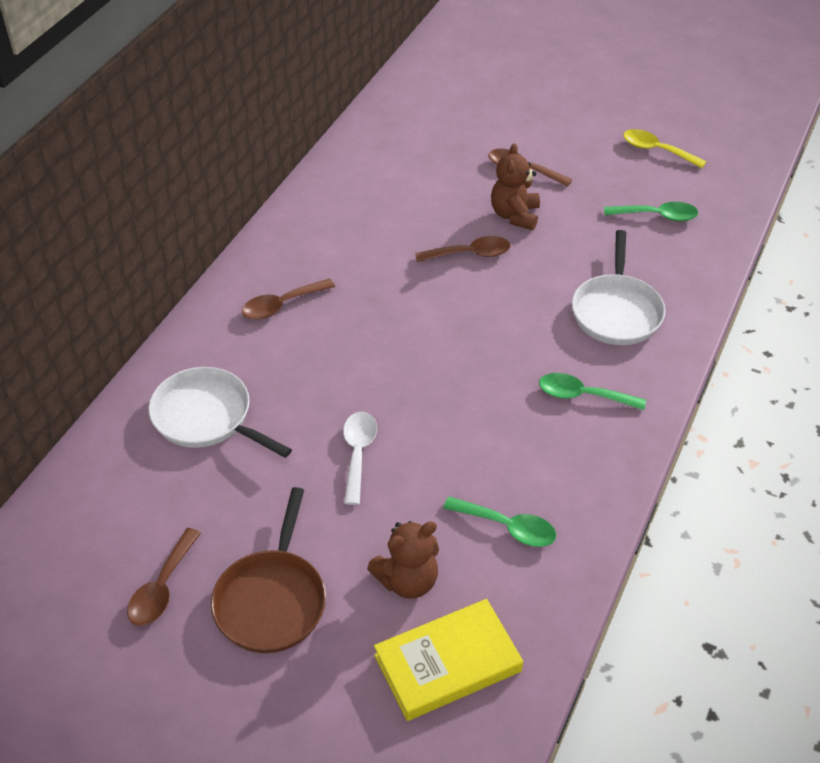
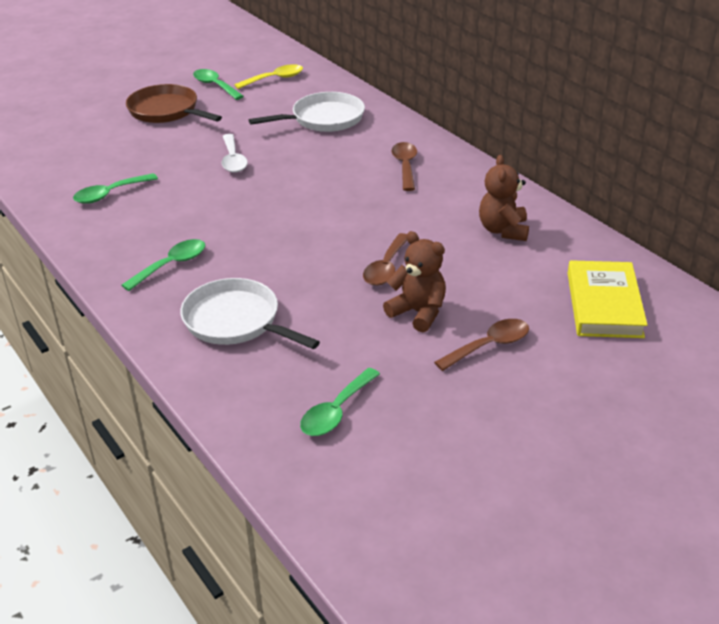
camera: 120 degrees right, 10 degrees down
brown spoon [127,528,201,626] -> green spoon [193,69,244,100]
white spoon [343,411,377,505] -> white spoon turned 45 degrees clockwise [221,134,248,173]
brown teddy bear [367,521,439,599] -> brown teddy bear moved to [479,155,529,241]
yellow book [374,599,523,721] -> yellow book moved to [568,260,648,338]
yellow spoon [623,129,707,168] -> yellow spoon moved to [234,64,303,89]

